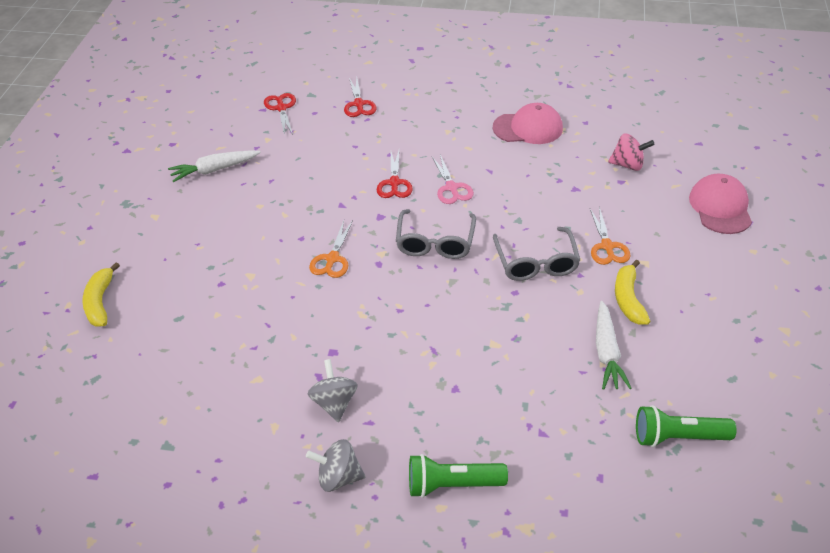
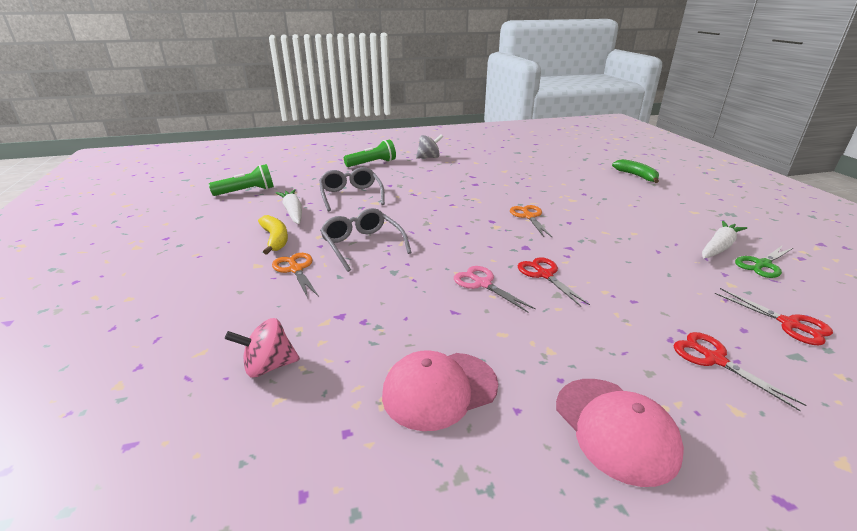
camera: 155 degrees right, 15 degrees down
yellow banana [82,262,120,327] -> green banana [612,159,659,183]
grey spinning top [308,359,358,422] -> none
grey glasses [396,209,476,259] -> grey glasses moved to [319,167,385,211]
pink cap [689,174,752,234] -> pink cap moved to [556,379,684,487]
none -> green scissors [735,245,793,278]

